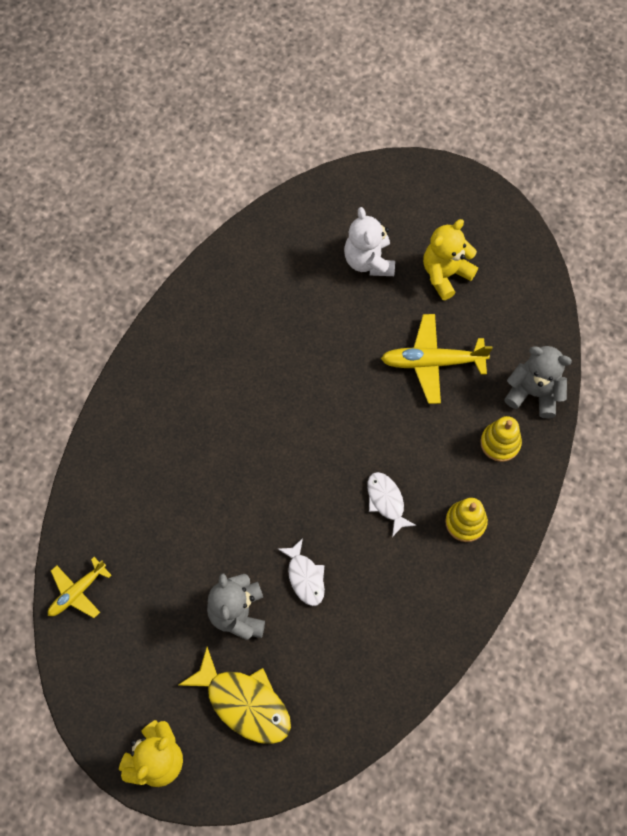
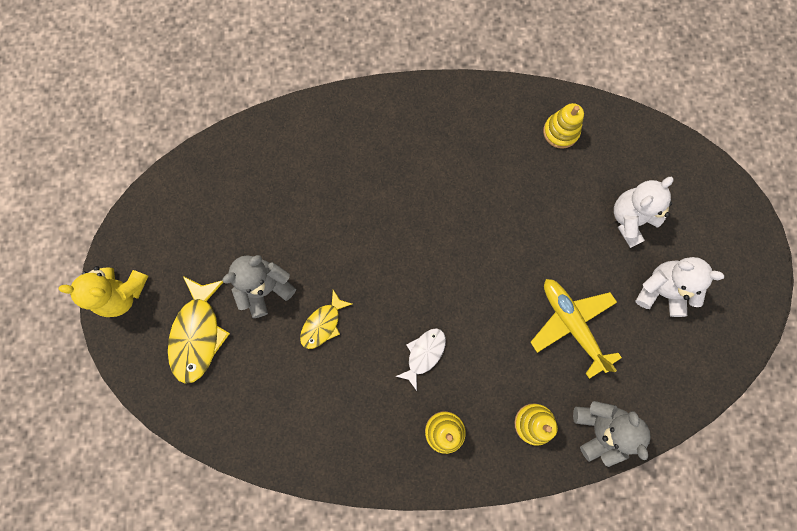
camera: 60 degrees right, 10 degrees up
yellow plane [48,557,112,618] -> none
white fish [278,538,325,606] -> yellow fish [300,290,352,349]
yellow teddy bear [423,219,478,300] -> white teddy bear [635,257,724,317]
none -> yellow stacking toy [543,103,584,149]

